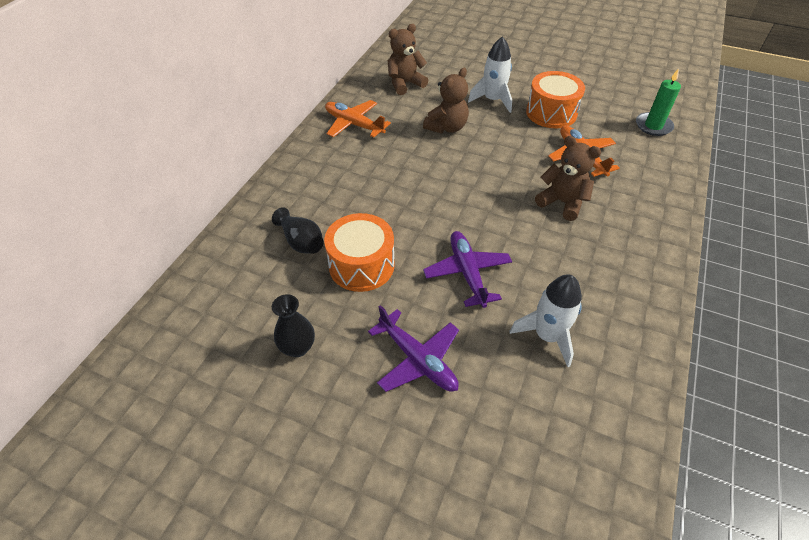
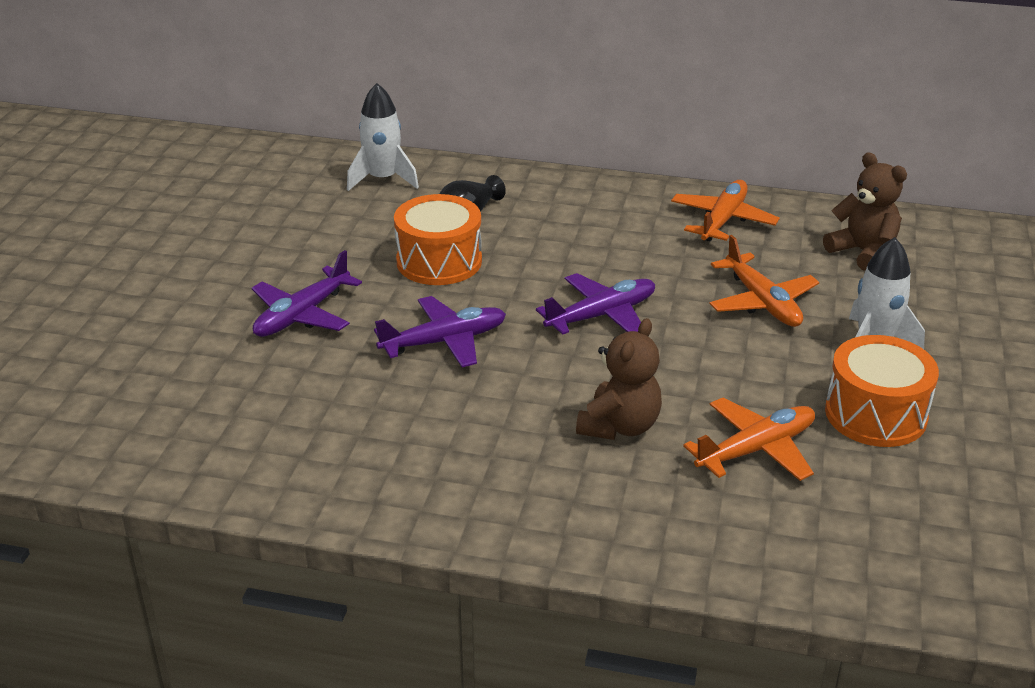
camera: 80 degrees right, 15 degrees down
black vase [272,294,315,357] -> none
brown teddy bear [423,68,469,134] -> orange plane [710,235,819,327]
white rocket [509,274,582,367] -> white rocket moved to [347,83,419,191]
green candle [636,68,681,136] -> none
none -> purple plane [536,273,655,335]

